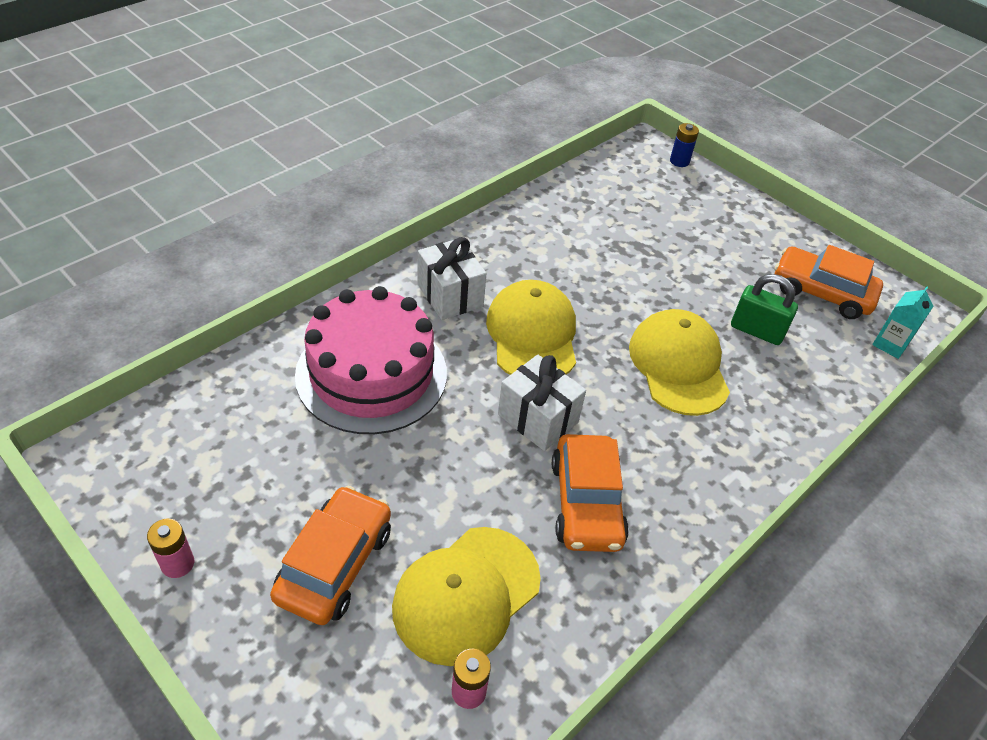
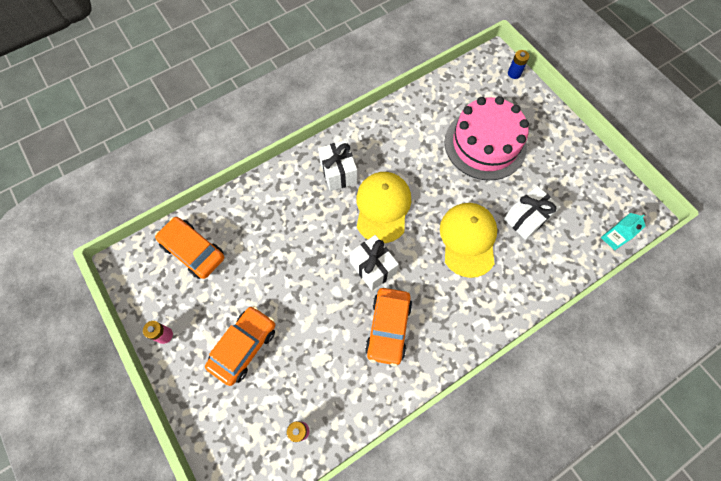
camera: 15 degrees right, 20 degrees up
pink cake [295,286,447,434] -> pink cake moved to [445,96,529,181]
yellow cap [392,527,541,666] -> none
green padlock [731,274,798,345] -> white gift [504,186,560,240]
orange car [774,245,883,319] -> orange car moved to [155,217,224,279]

